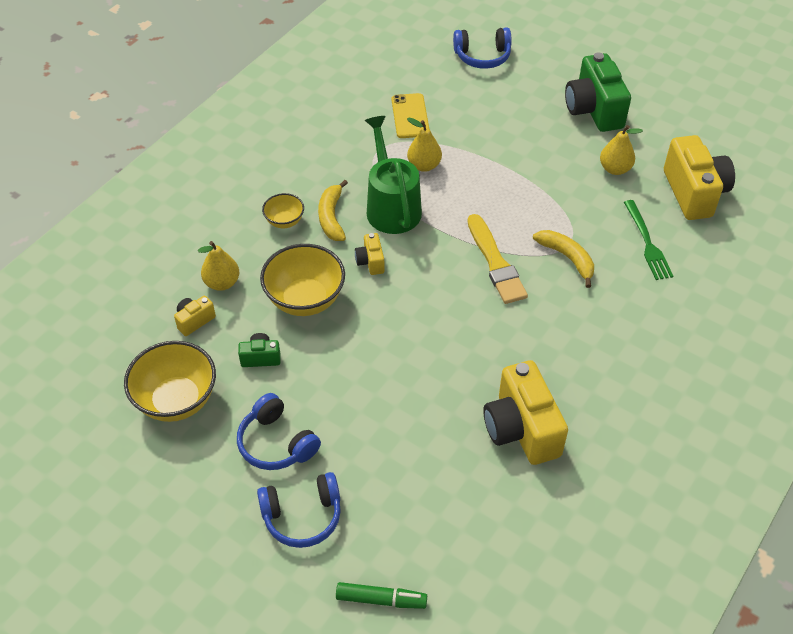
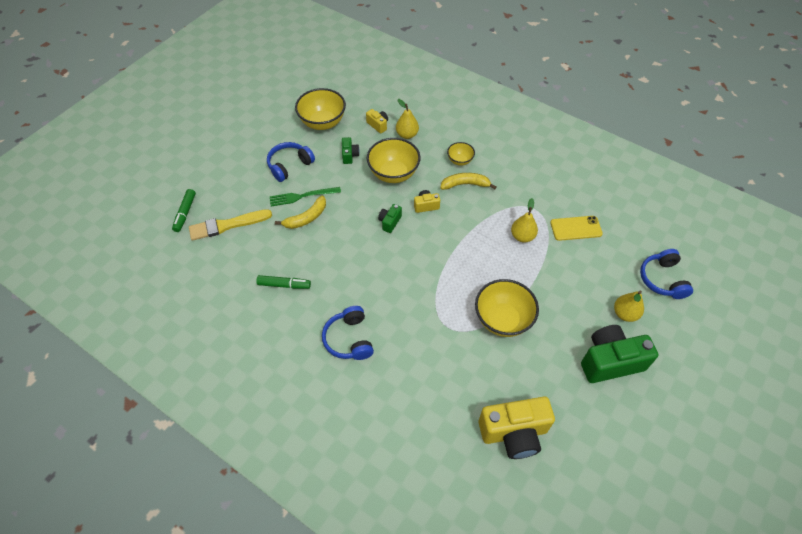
camera: 90 degrees right, 5 degrees up
blue headphones [257,472,341,548] -> blue headphones moved to [322,306,374,360]
green watering can [365,116,422,234] -> none
yellow brush [468,214,528,304] -> yellow brush moved to [189,209,272,241]
yellow camera [483,360,568,465] -> green marker [256,275,311,289]
yellow banana [533,230,594,288] -> yellow banana moved to [275,195,326,229]
yellow pear [600,125,643,175] -> yellow pear moved to [614,291,644,322]
green fork [624,200,674,280] -> green fork moved to [270,187,341,206]
none -> green camera [378,204,402,233]
none -> yellow bowl [475,279,539,337]

